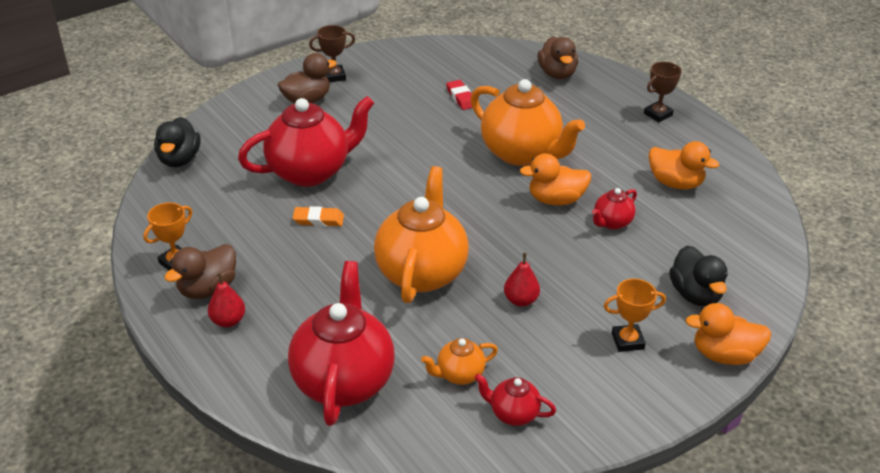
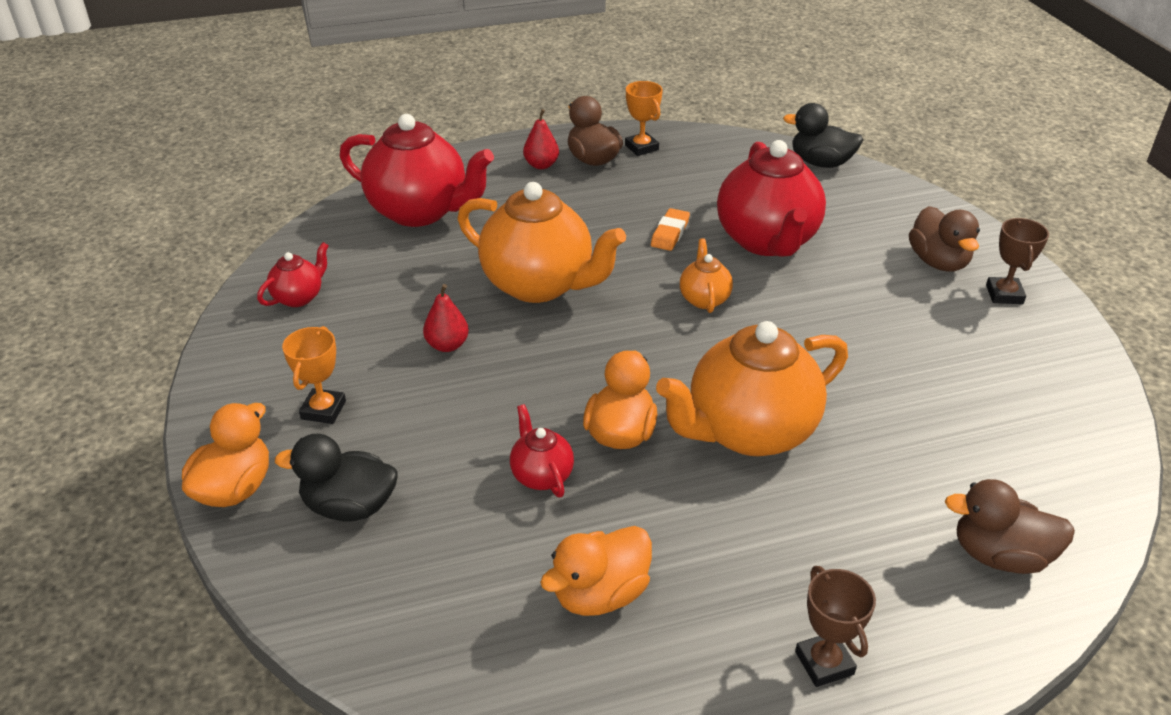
camera: 110 degrees right, 0 degrees up
orange teapot [421,338,498,385] -> orange teapot moved to [680,238,733,313]
red eraser [446,80,472,110] -> none

